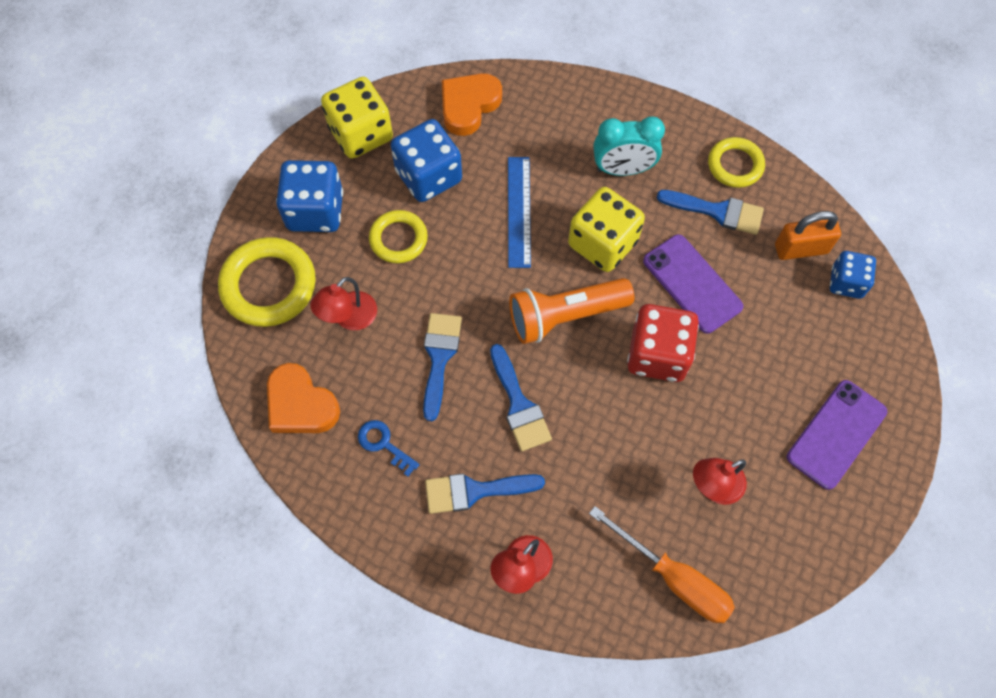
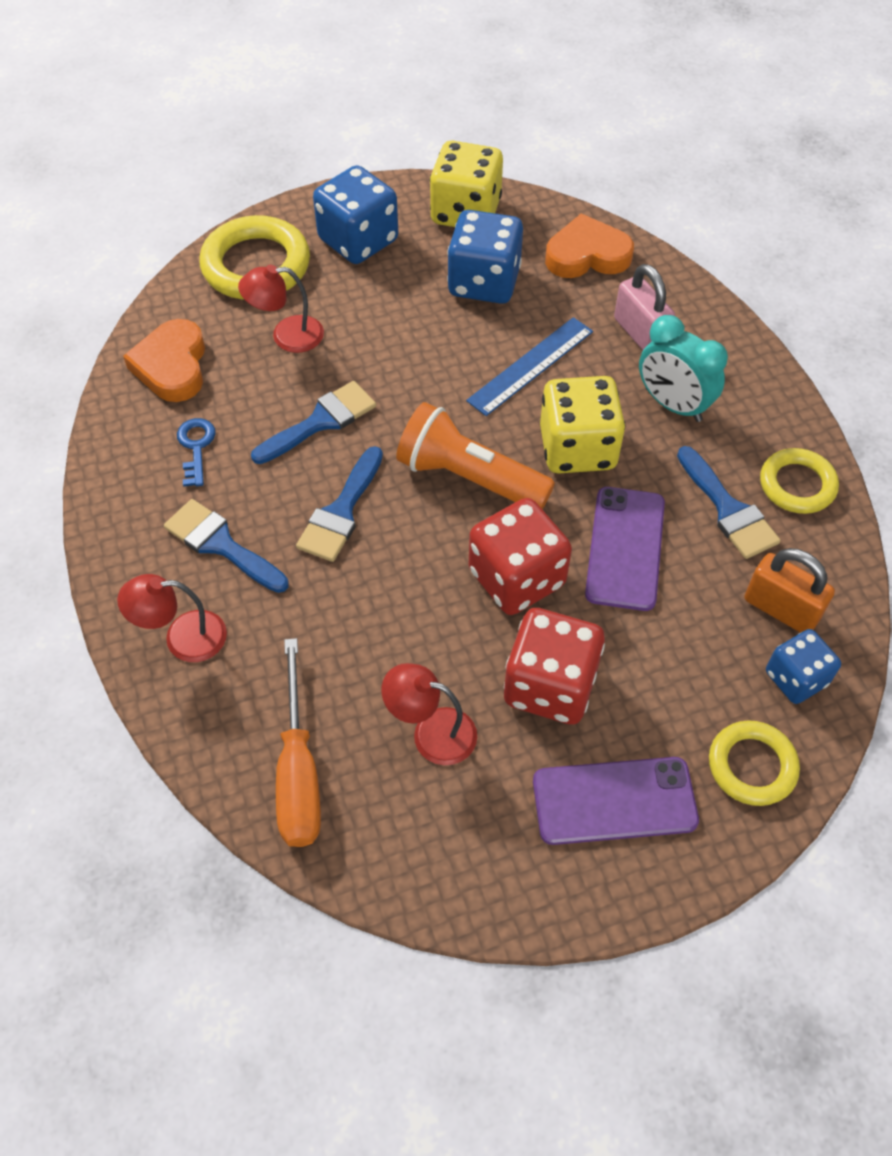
camera: 45 degrees right, 10 degrees down
yellow ring [369,210,428,263] -> yellow ring moved to [709,721,800,806]
none -> red dice [504,608,605,725]
none -> pink padlock [614,264,675,350]

